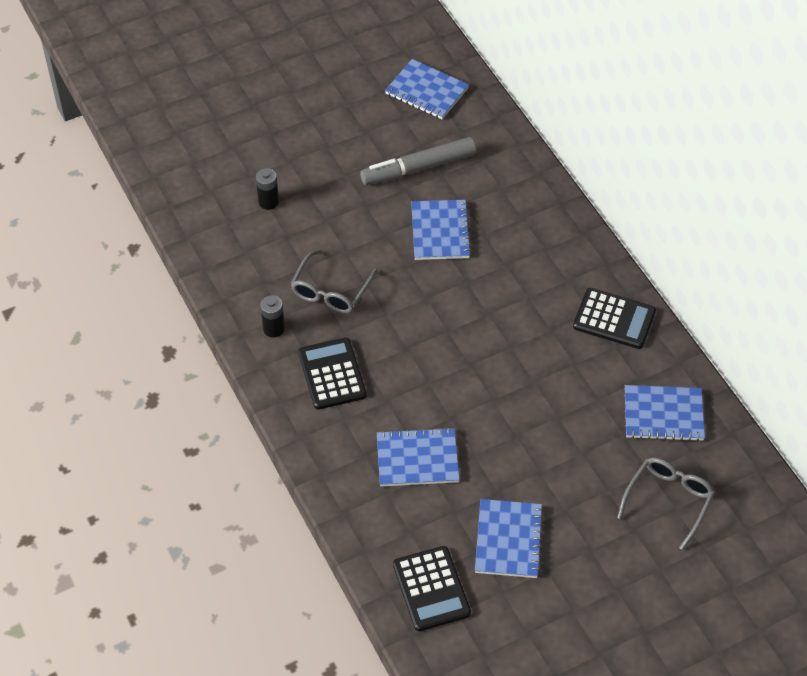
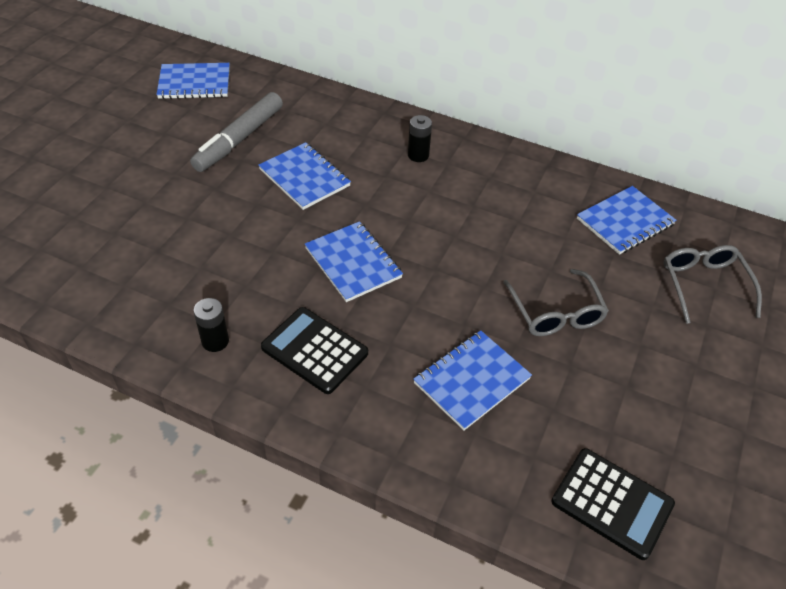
camera: 40 degrees left, 5 degrees down
black battery [256,168,279,210] -> black battery moved to [408,115,432,162]
grey glasses [291,249,378,313] -> grey glasses moved to [503,269,609,336]
blue notebook [475,499,544,578] -> blue notebook moved to [305,221,403,302]
black calculator [573,288,656,349] -> none

